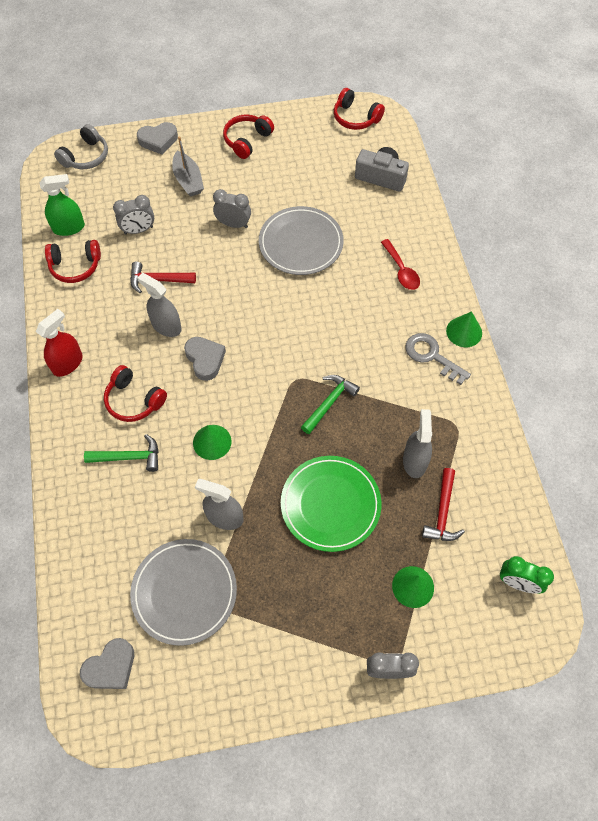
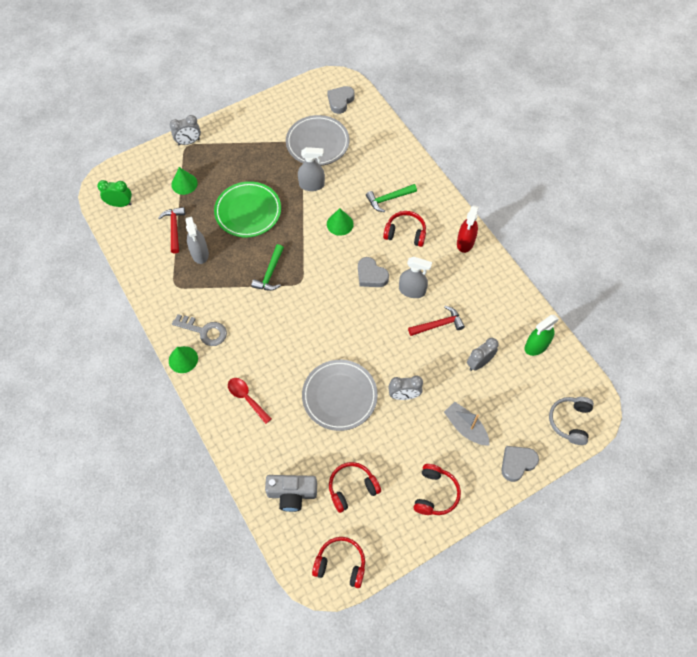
camera: 160 degrees right, 0 degrees up
red headphones [45,240,101,283] -> red headphones moved to [329,462,381,513]

